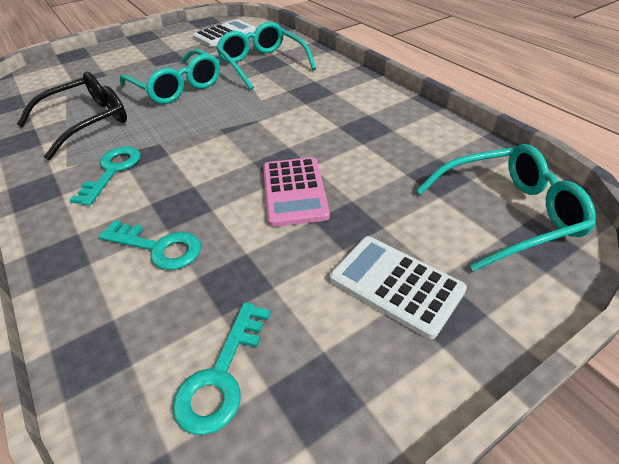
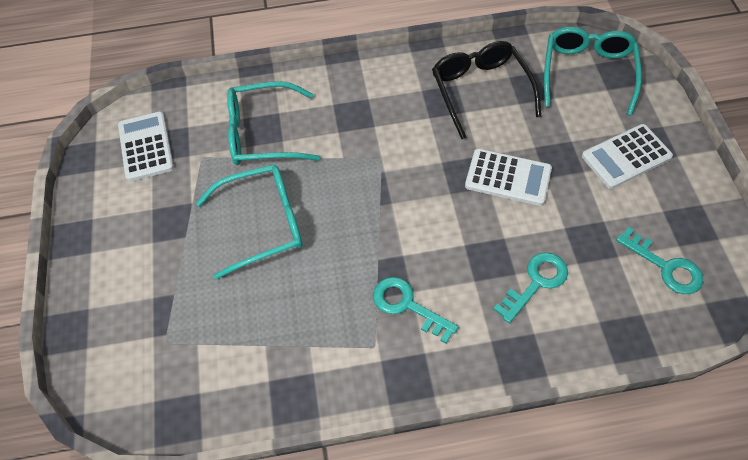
camera: 65 degrees left, 15 degrees up
black glasses [17,71,127,160] -> black glasses moved to [432,41,541,139]
pink calculator [263,157,330,227] -> white calculator [465,149,552,206]

